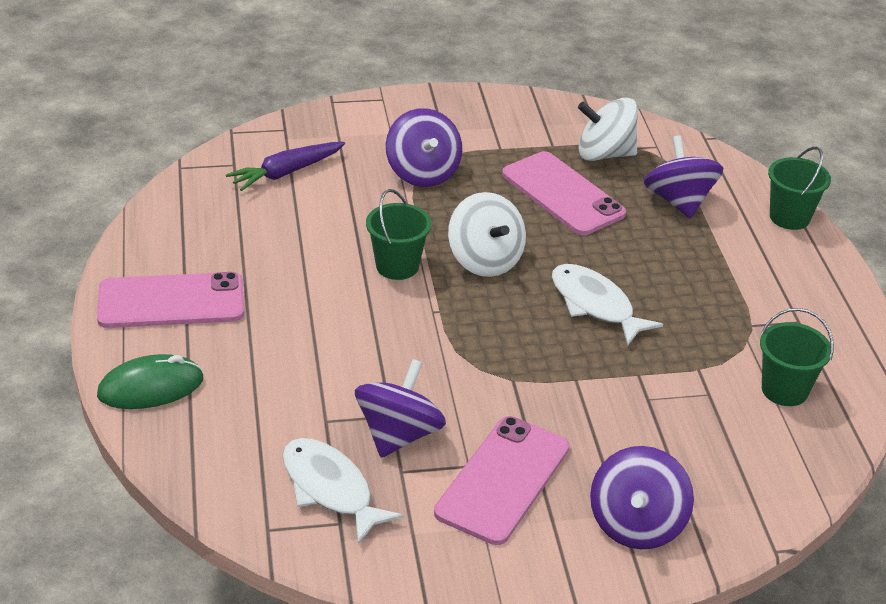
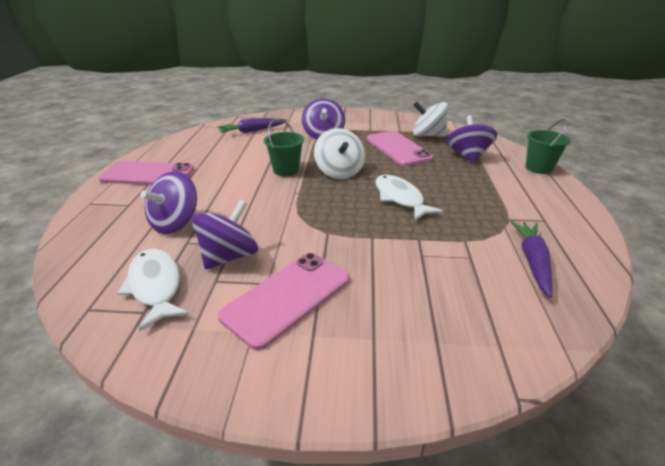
camera: 15 degrees right, 5 degrees down
green mouse [97,354,204,409] -> none
purple spinning top [590,446,694,549] -> purple spinning top moved to [141,171,197,234]
green bucket [760,308,834,406] -> purple carrot [511,221,553,298]

